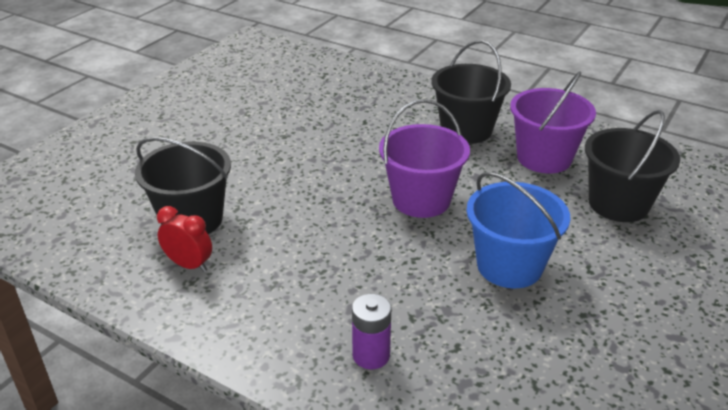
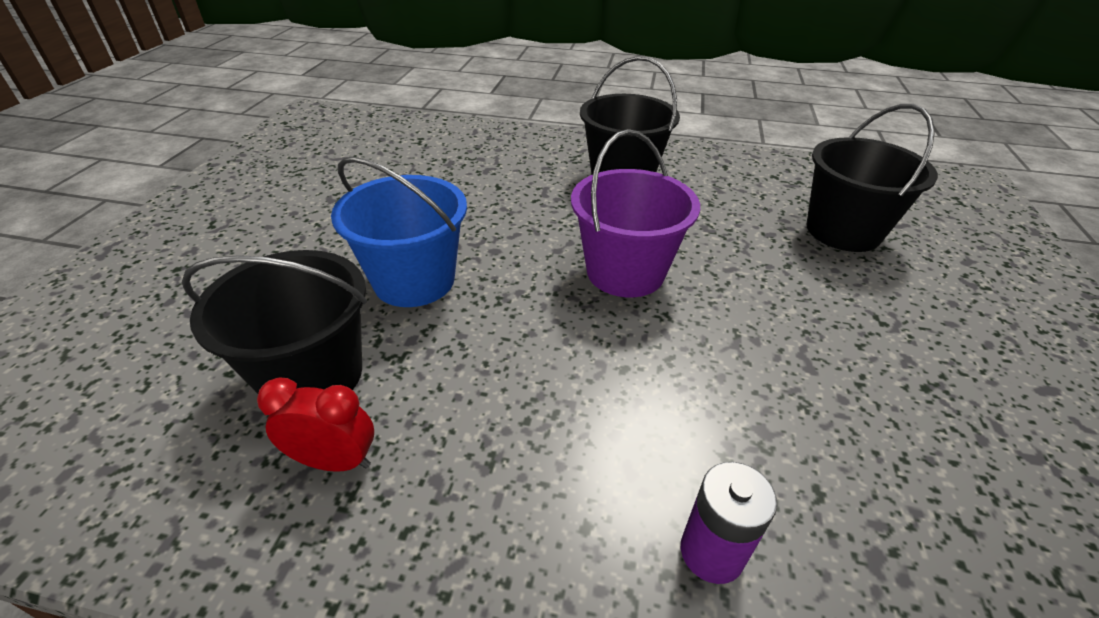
camera: 20 degrees left, 5 degrees up
blue bucket [467,172,571,288] -> blue bucket moved to [331,157,467,307]
purple bucket [510,71,596,174] -> none

